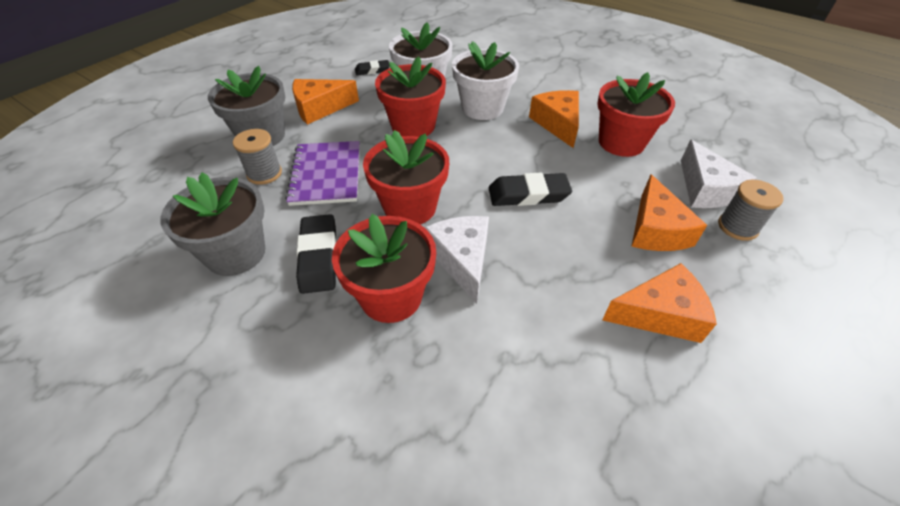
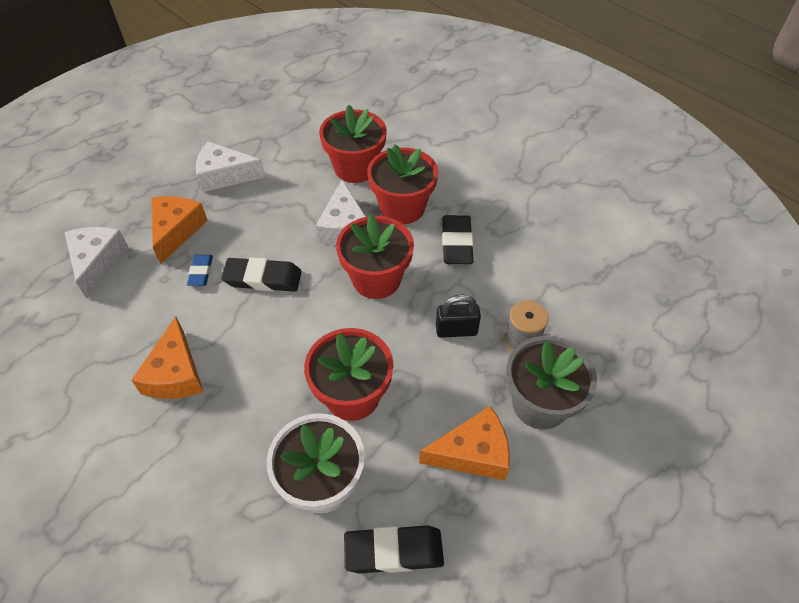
camera: 170 degrees left, 5 degrees up
grey flower pot [160,173,265,276] -> none
purple notebook [285,141,360,206] -> black padlock [436,294,481,338]
black eraser [355,60,390,75] -> black eraser [344,525,444,574], size x1.66
white flower pot [452,41,519,120] -> none
red flower pot [597,72,675,157] -> red flower pot moved to [319,105,387,183]
orange cheese [602,263,717,343] -> white cheese [196,141,265,192]
grey spool [718,180,784,241] -> none
none -> blue eraser [187,255,213,286]

